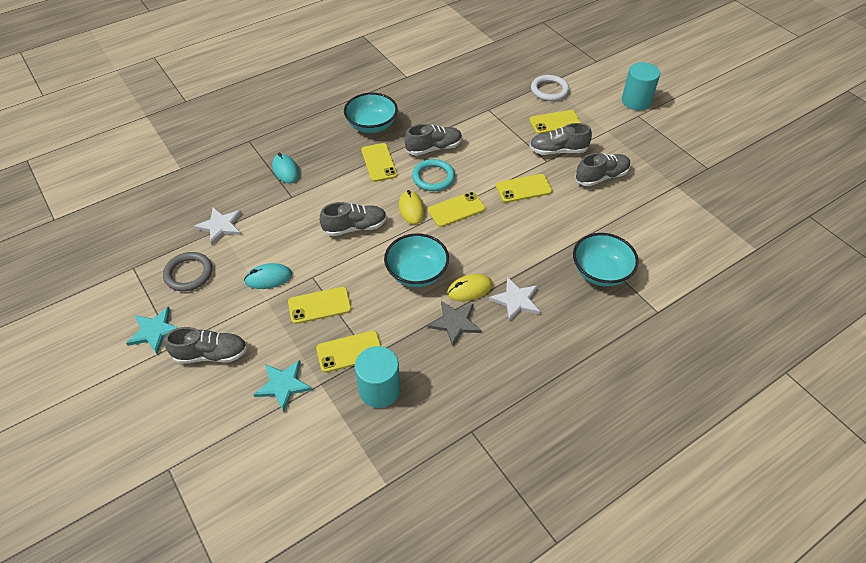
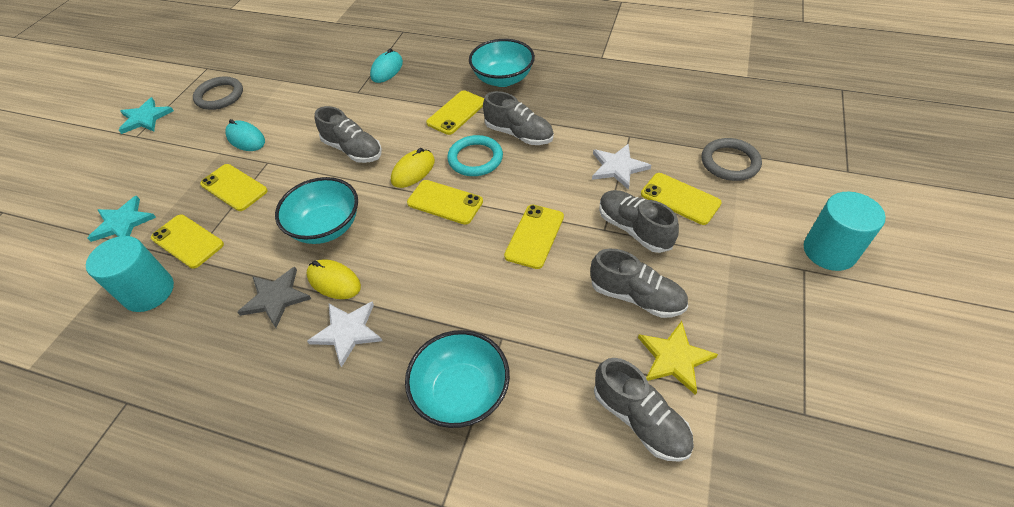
camera: 55 degrees right, 0 degrees up
grey shoe [164,327,247,364] -> grey shoe moved to [594,358,694,462]
white star [194,208,242,245] -> white star moved to [592,144,651,190]
yellow phone [496,174,552,203] -> yellow phone turned 75 degrees clockwise [504,205,564,269]
white ring [531,75,569,101] -> grey ring [702,138,762,181]
none -> yellow star [638,321,718,395]

